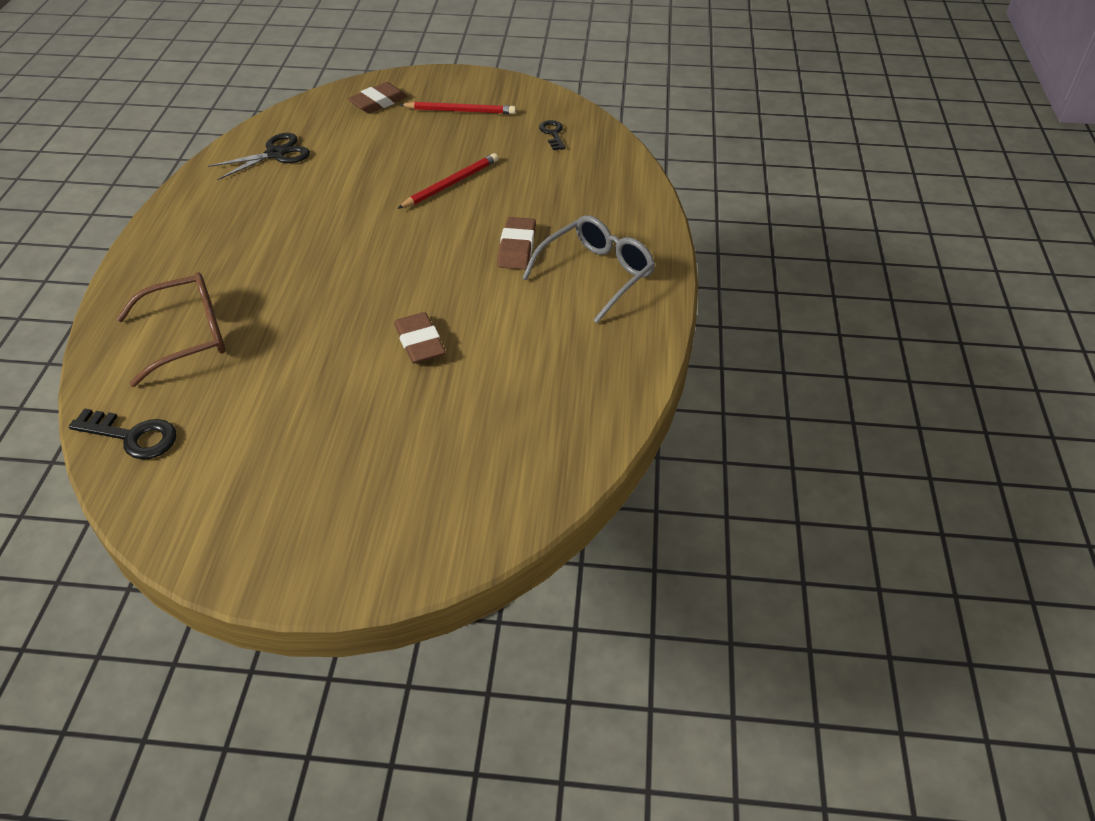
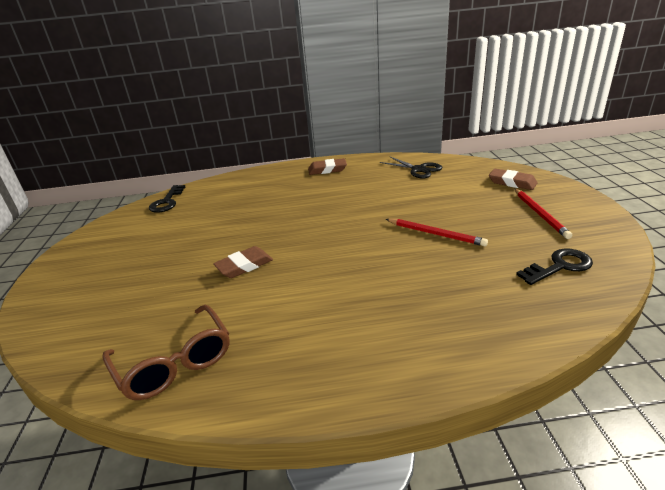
camera: 80 degrees right, 15 degrees down
brown glasses [116,272,225,387] -> brown glasses moved to [102,305,230,400]
brown eraser [497,217,536,270] -> brown eraser moved to [308,158,347,175]
grey glasses [523,215,655,323] -> none
black key [539,120,566,150] -> black key [516,248,593,285], size x1.53

